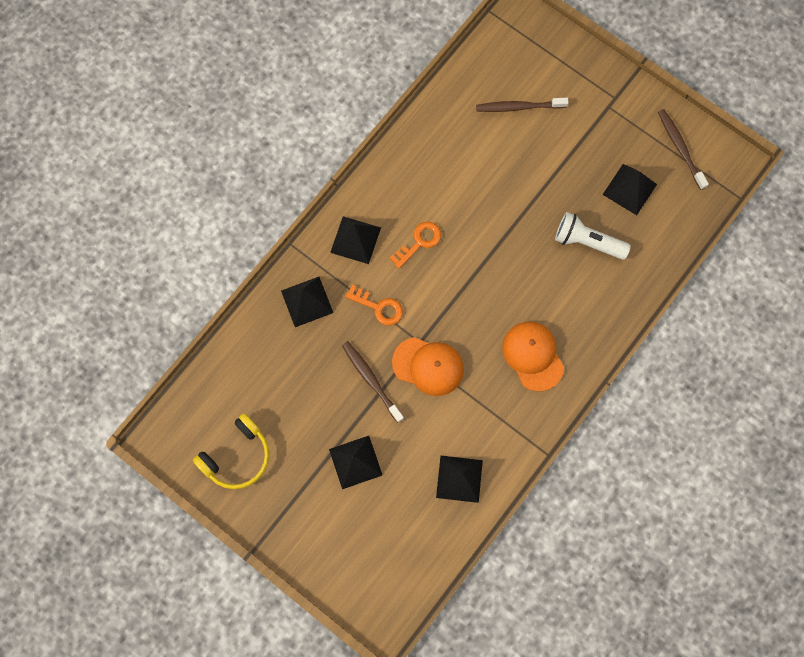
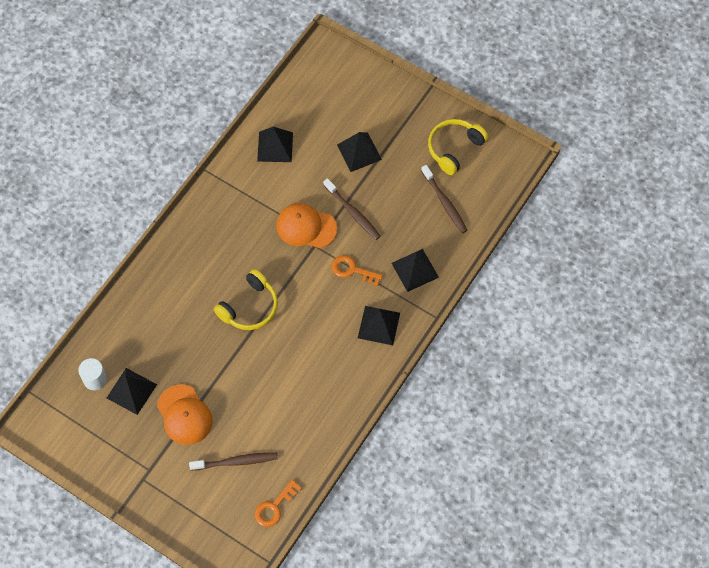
camera: 175 degrees right, 10 degrees down
orange key [389,222,441,269] -> orange key moved to [255,479,302,527]
orange cap [502,322,564,391] -> orange cap moved to [157,384,213,445]
white flashlight [555,212,631,260] -> none
brown toothbrush [658,109,709,190] -> brown toothbrush moved to [421,165,468,233]
none -> white cylinder [78,358,107,390]
none -> yellow headphones [214,269,278,330]

